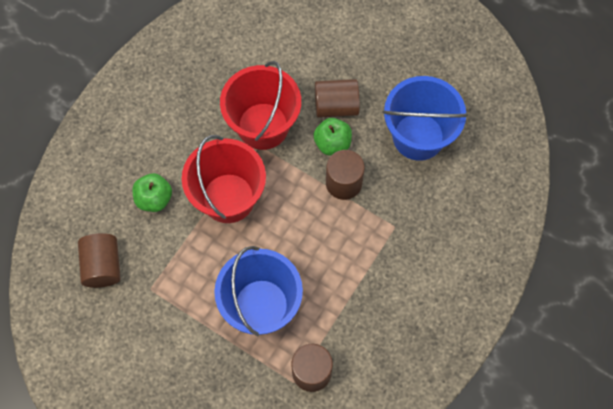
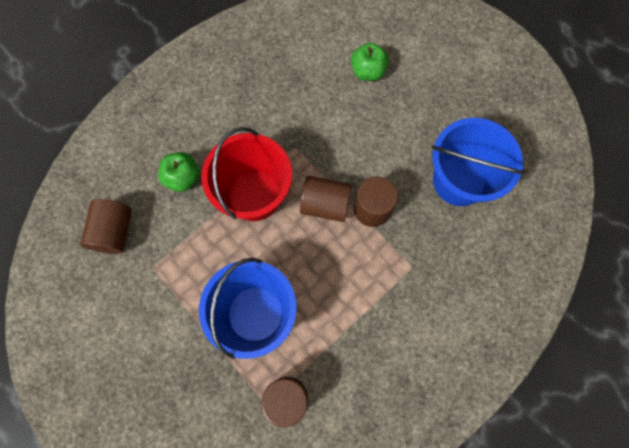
camera: 15 degrees right, 5 degrees up
red bucket [220,61,301,150] -> none
green apple [313,118,352,156] -> green apple moved to [351,43,389,81]
brown cylinder [315,79,360,118] -> brown cylinder moved to [300,176,352,222]

